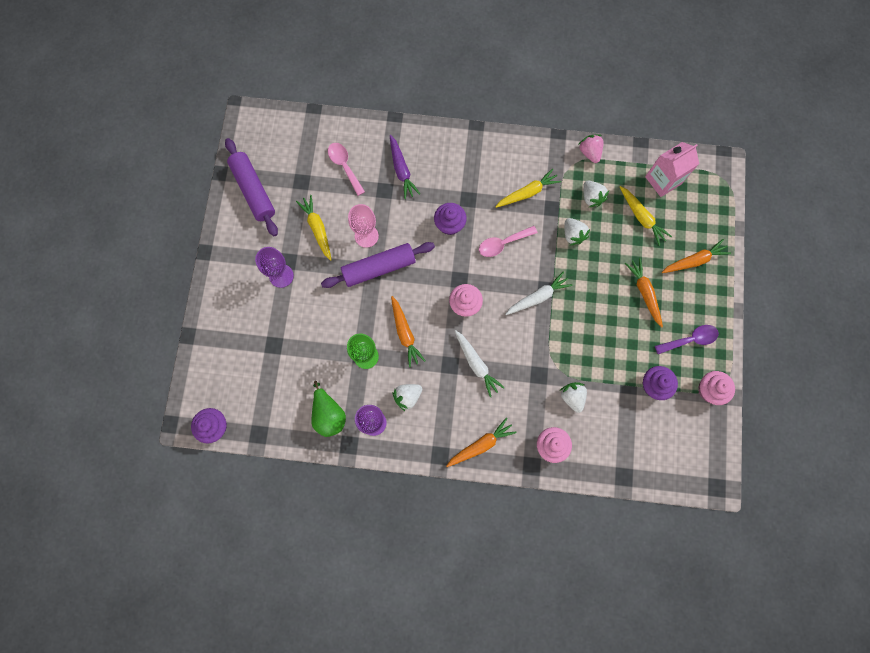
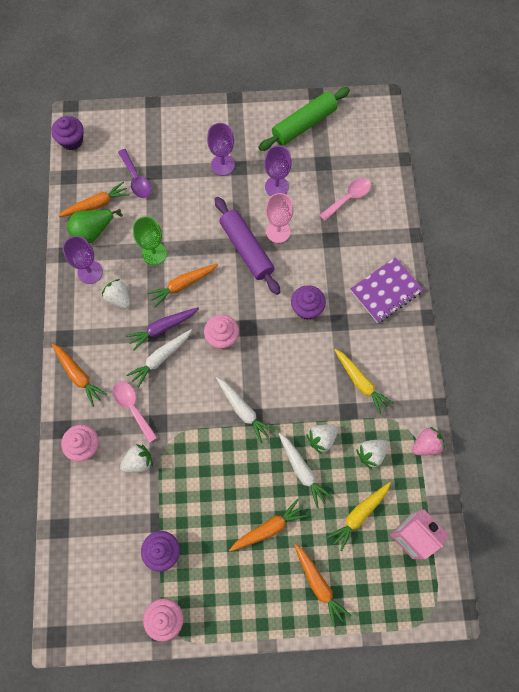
camera: 80 degrees right, 5 degrees down
purple rolling pin [225,138,278,236] -> green rolling pin [258,87,350,151]
yellow carrot [296,195,331,261] -> purple goblet [264,146,292,196]
purple carrot [390,135,420,199] -> purple carrot moved to [126,307,199,351]
pink spoon [479,226,537,257] -> pink spoon moved to [112,381,157,443]
purple spoon [655,325,719,354] -> purple spoon moved to [118,149,151,198]
none -> orange carrot [59,181,130,217]
none -> white carrot [279,433,333,509]
none -> purple notebook [350,257,424,323]

